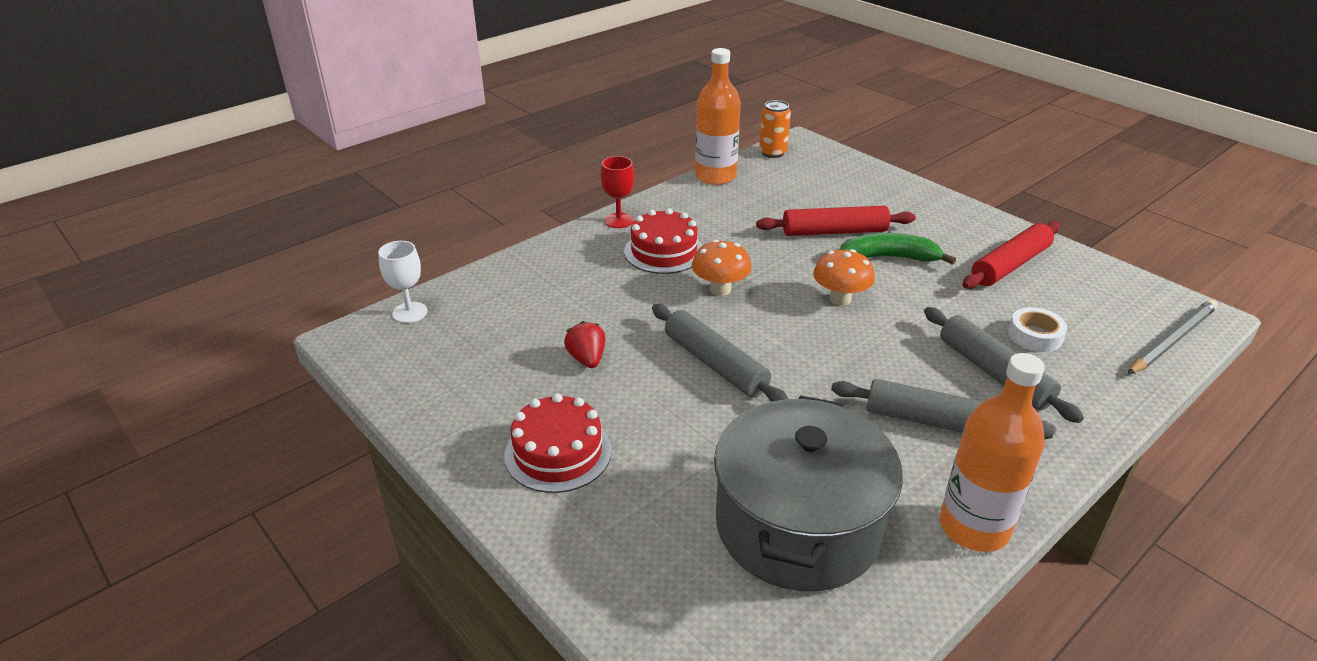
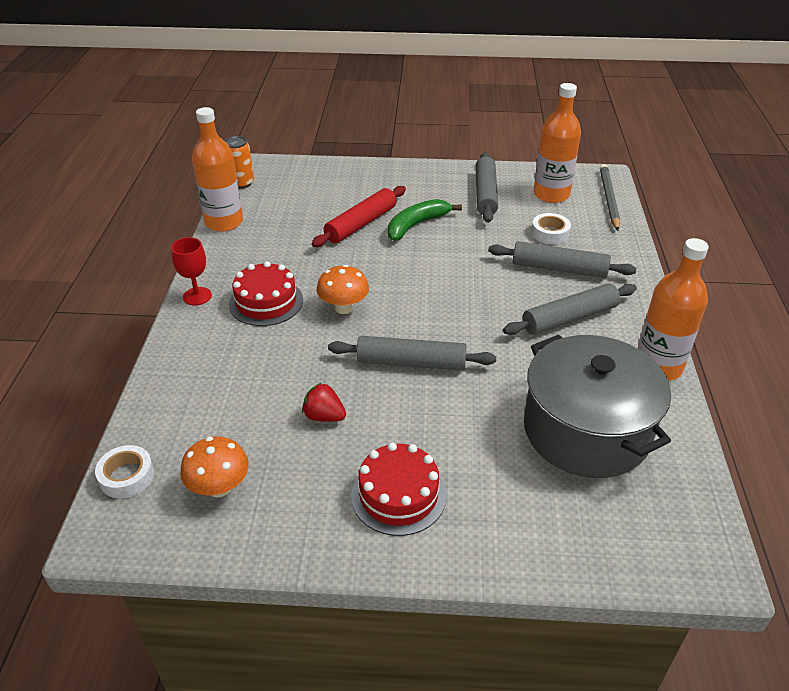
camera: 45 degrees left, 5 degrees up
white goblet [378,241,427,323] -> white tape [95,445,154,498]
orange mushroom [813,249,875,306] -> orange mushroom moved to [180,436,249,498]
red rolling pin [963,222,1060,289] -> grey rolling pin [475,152,498,223]
none -> orange bottle [533,83,581,203]

